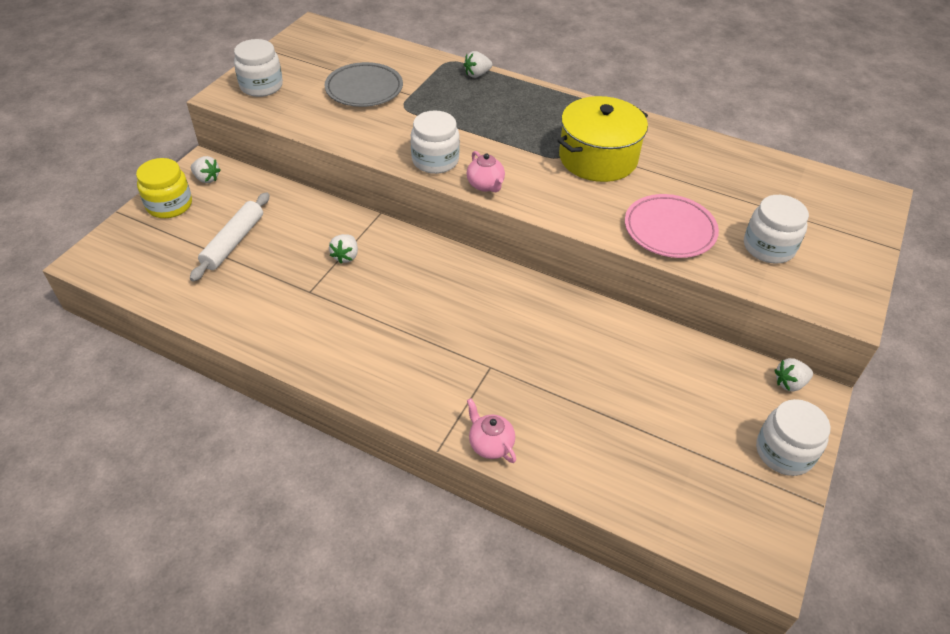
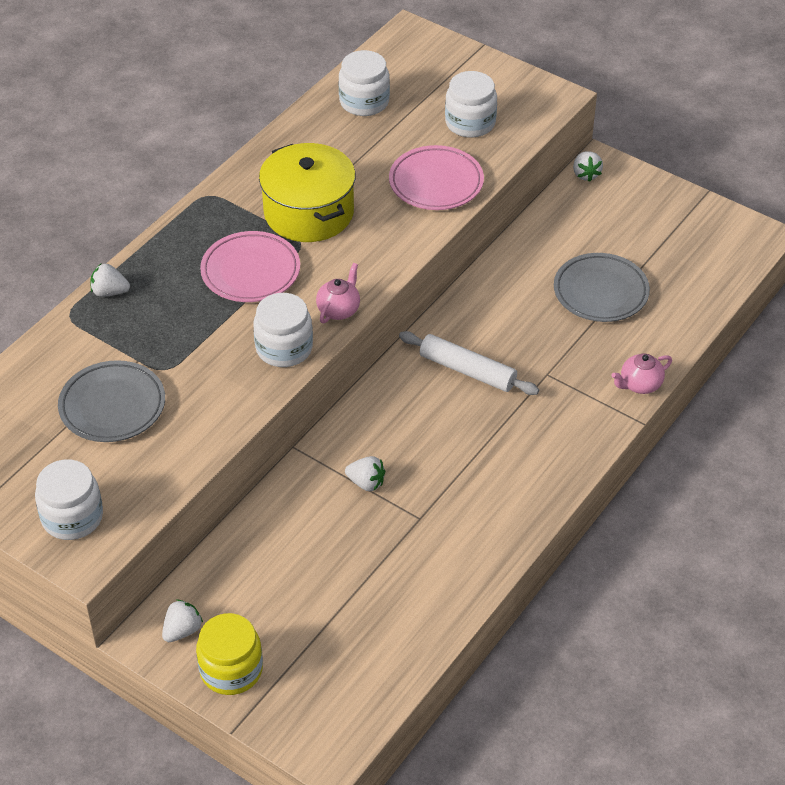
camera: 80 degrees left, 0 degrees up
white rolling pin [190,192,270,282] -> white rolling pin moved to [399,331,539,395]
white strawberry [464,51,492,78] -> white strawberry turned 120 degrees clockwise [90,264,130,297]
pink teapot [467,151,505,192] -> pink teapot turned 45 degrees counterclockwise [316,263,360,323]
white jar [756,399,831,476] -> white jar moved to [339,50,390,116]
none -> pink plate [200,231,300,302]
none -> grey plate [554,253,650,322]

